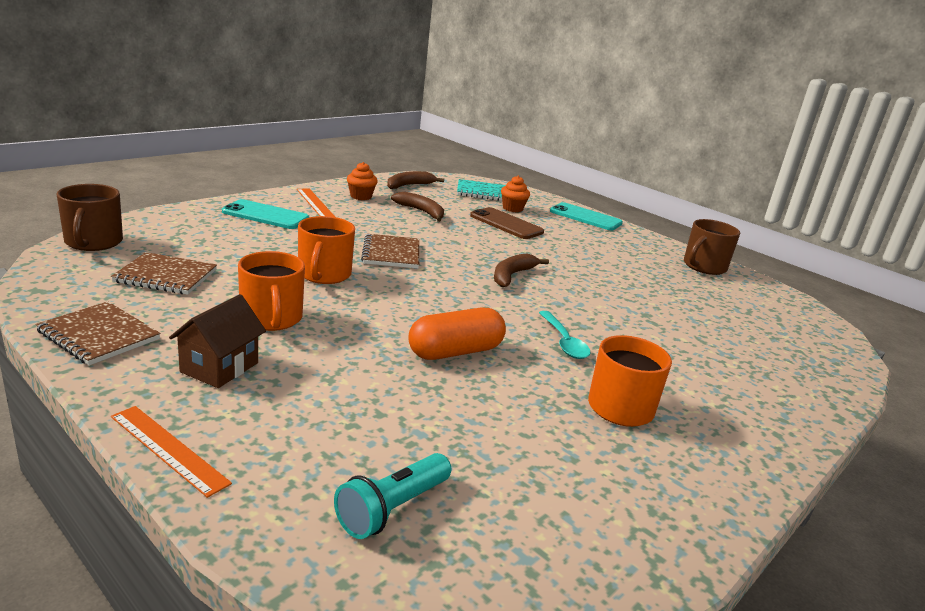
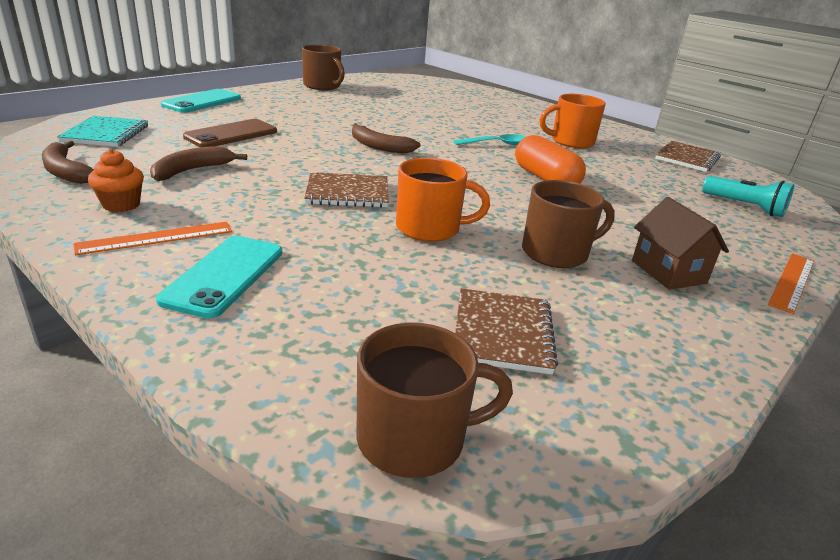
camera: 90 degrees left, 5 degrees up
brown notebook [35,301,161,365] -> brown notebook moved to [655,141,721,172]
brown house [169,294,266,388] -> brown house turned 45 degrees clockwise [632,197,729,290]
orange mug [238,251,305,331] -> brown mug [522,180,615,268]
orange cupcake [501,176,530,212] -> none

